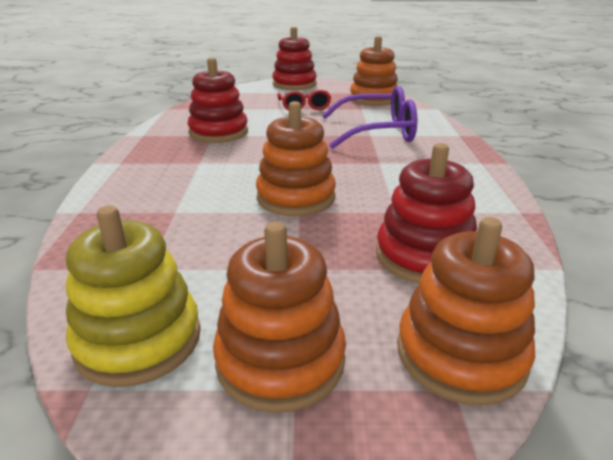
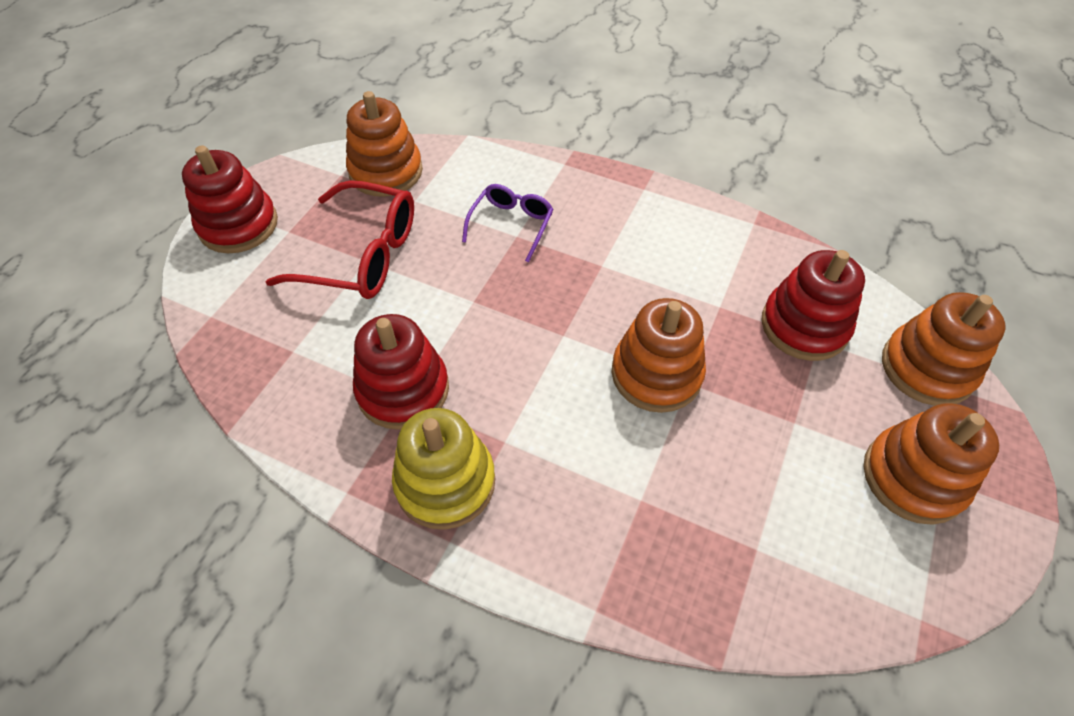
camera: 65 degrees left, 25 degrees up
yellow stacking toy [66,206,201,387] -> yellow stacking toy moved to [392,408,495,530]
red glasses [277,90,331,110] -> red glasses [266,180,414,299], size x1.69
purple glasses [322,86,417,149] -> purple glasses [462,184,553,262], size x0.59

